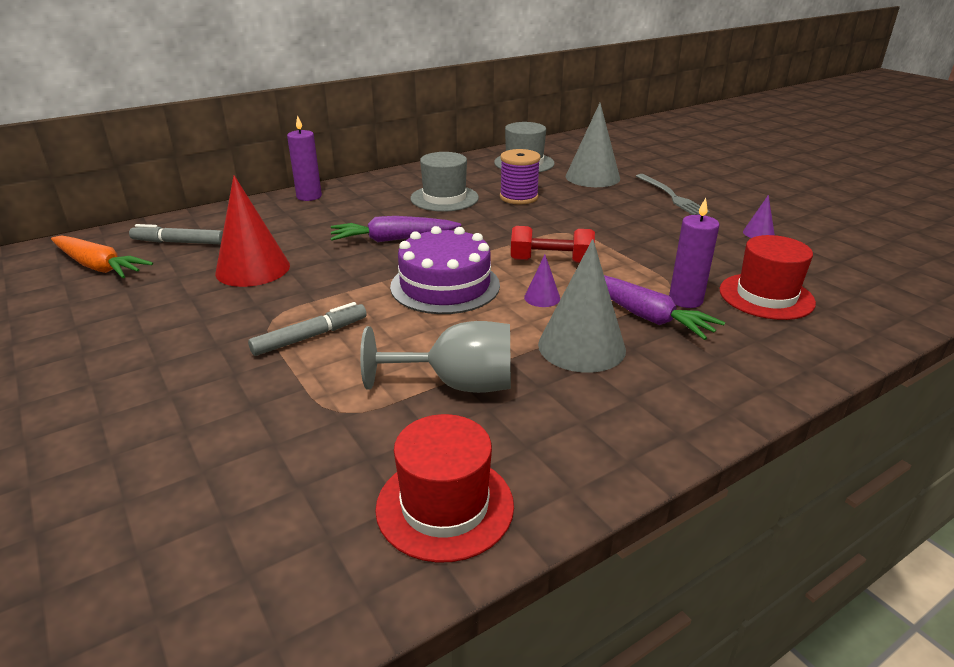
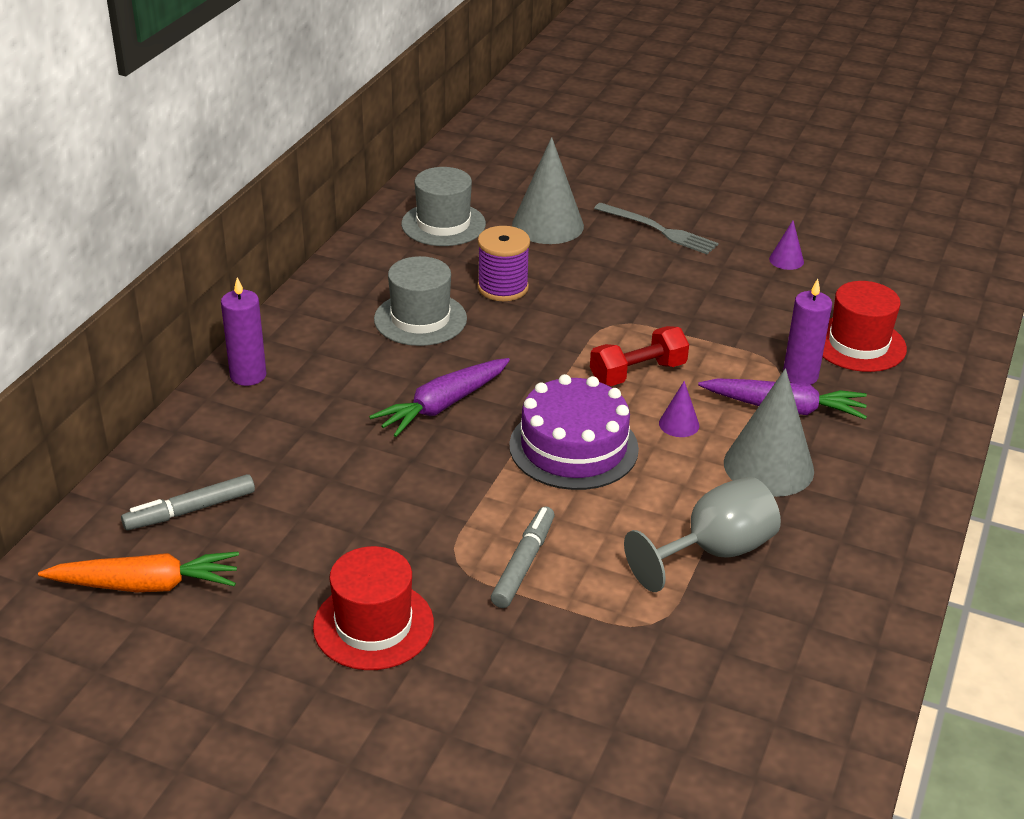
camera: 35 degrees left, 5 degrees up
red cone [215,175,290,287] -> none
red hat [375,414,514,563] -> red hat moved to [313,546,434,670]

